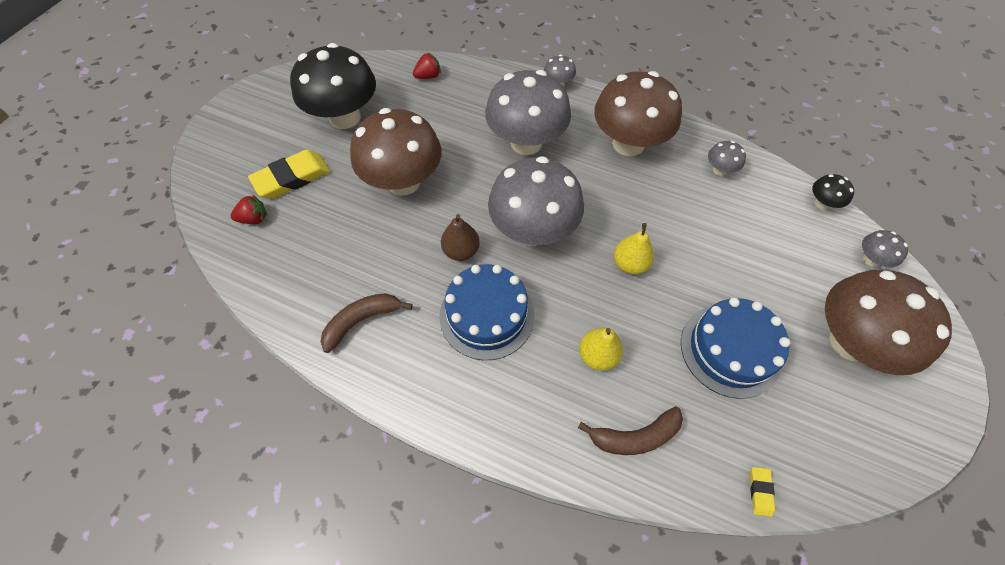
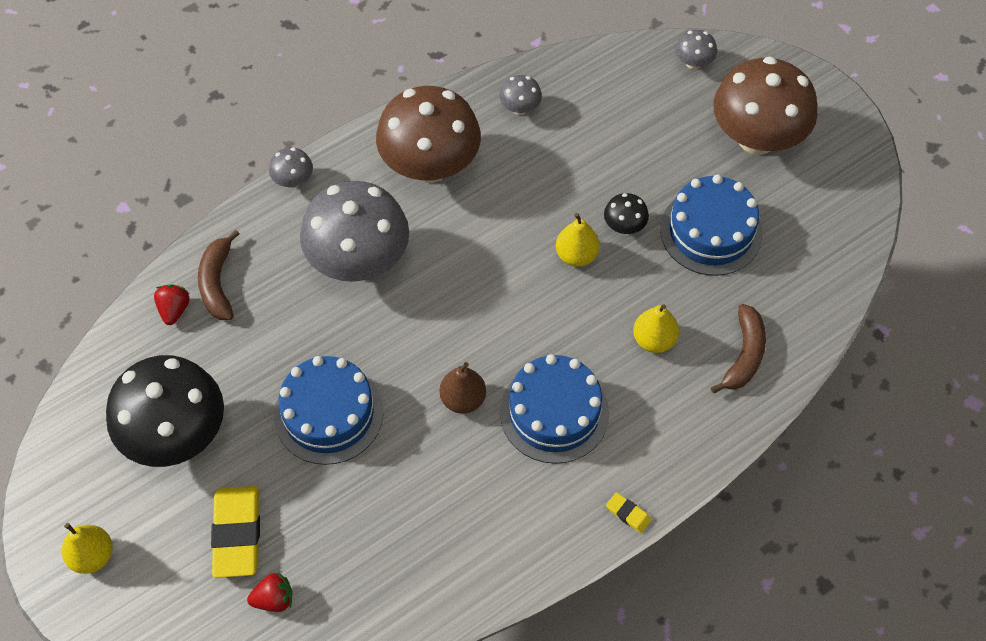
camera: 60 degrees left, 0 degrees up
red strawberry [231,194,267,224] -> red strawberry turned 60 degrees clockwise [247,572,292,612]
brown banana [321,293,413,353] -> brown banana moved to [198,230,239,320]
brown mushroom [350,108,441,195] -> blue cake [274,356,383,465]
grey mushroom [488,156,584,246] -> none
yellow eraser [750,467,775,517] -> yellow eraser moved to [606,492,651,533]
black mushroom [812,174,854,210] -> black mushroom moved to [604,193,649,234]
none -> yellow pear [62,523,113,574]

